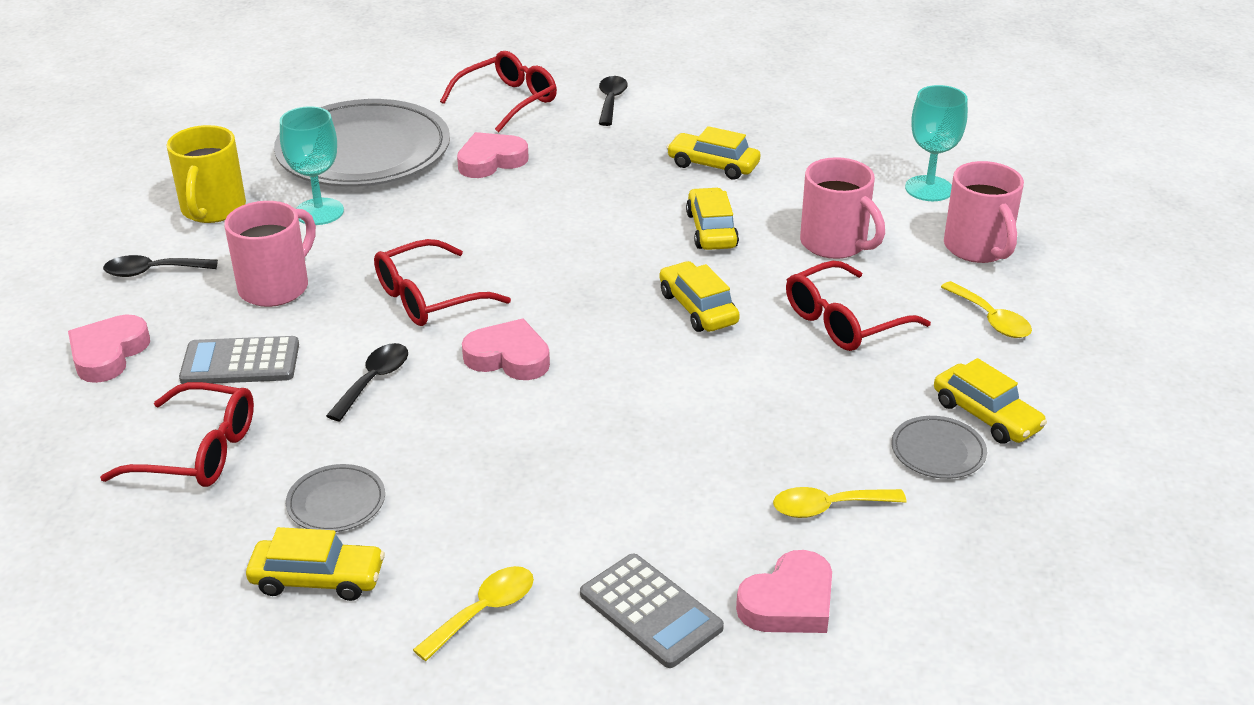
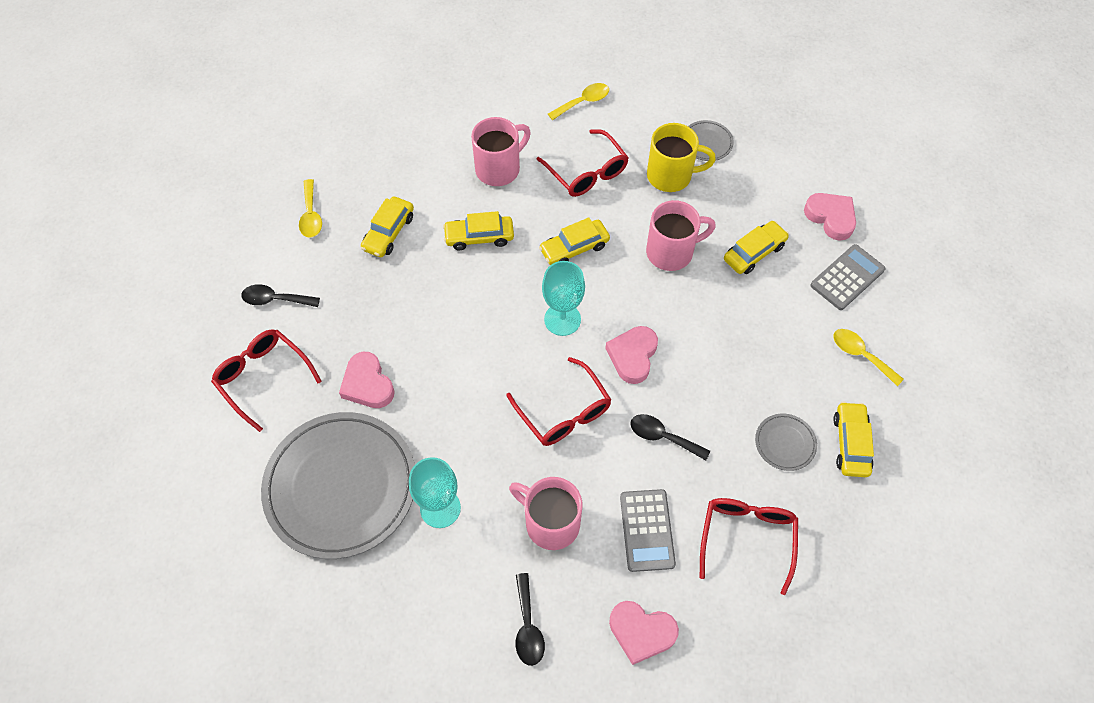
camera: 90 degrees left, 25 degrees up
yellow mug [167,125,246,223] -> yellow mug moved to [647,123,716,192]
yellow spoon [773,487,906,518] -> yellow spoon moved to [299,179,322,237]
turquoise goblet [905,85,968,201] -> turquoise goblet moved to [542,261,585,336]
yellow car [934,358,1047,444] -> yellow car moved to [724,221,789,274]
pink mug [944,161,1024,263] -> pink mug moved to [646,200,716,271]

